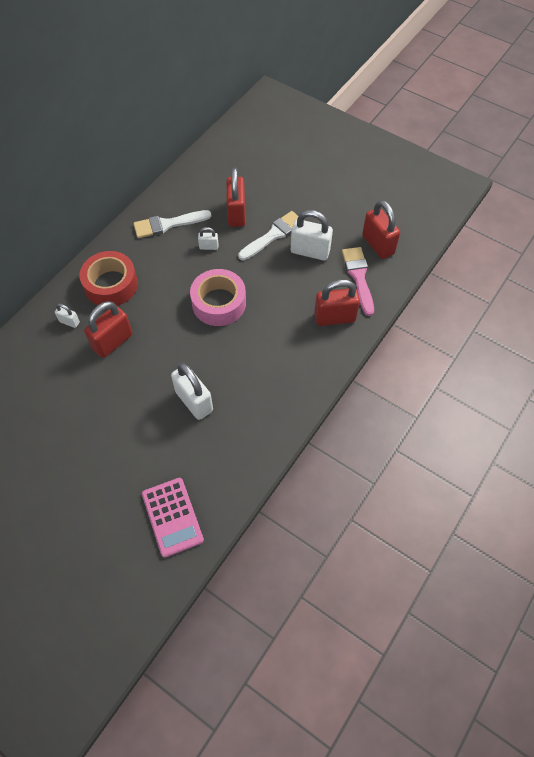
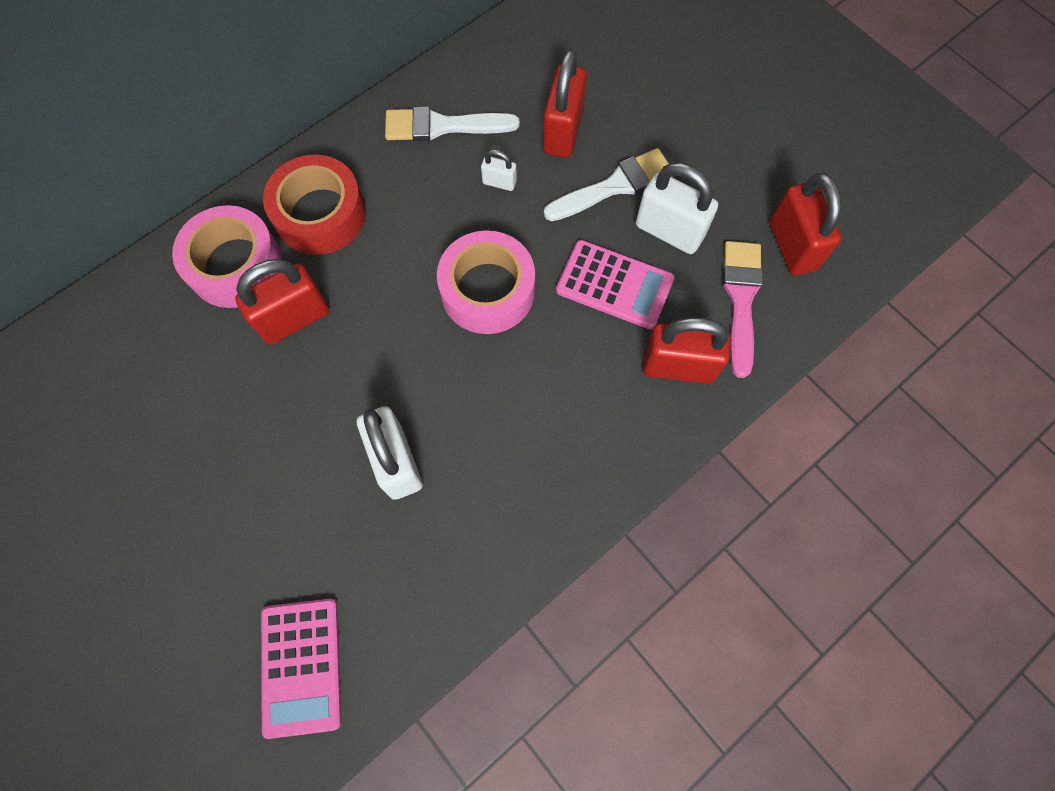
camera: 15 degrees right, 10 degrees up
white padlock [55,303,80,328] -> pink tape [172,205,282,308]
none -> pink calculator [556,240,675,329]

